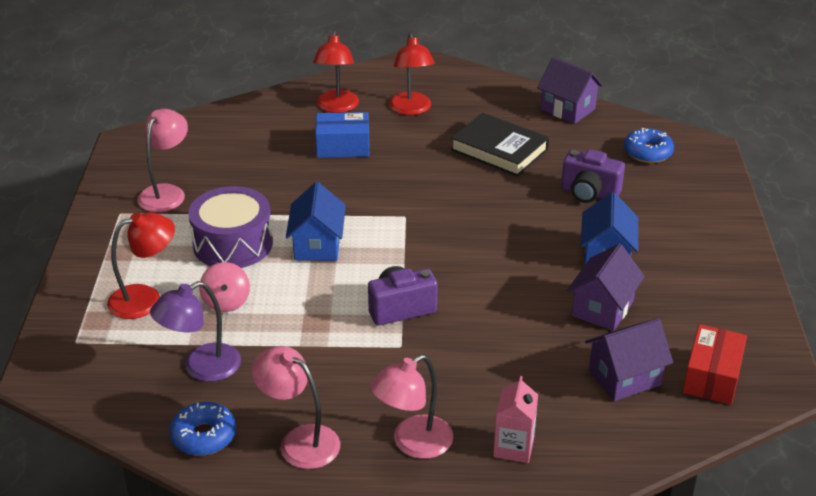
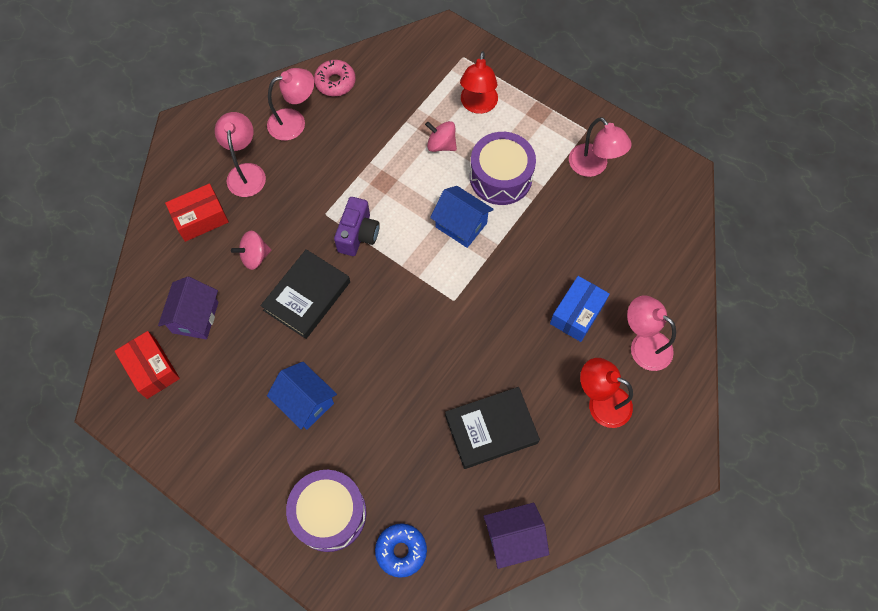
camera: 125 degrees right, 30 degrees up
purple lamp [150,281,241,382] -> none
blue donut [169,402,236,456] -> pink donut [314,60,356,96]
red lamp [313,31,359,113] -> pink lamp [627,295,676,371]
pink carton [493,376,538,463] -> red box [165,183,229,242]
purple camera [561,149,625,203] -> none
purple house [567,244,645,331] -> none
none -> pink spinning top [231,231,271,270]
none -> black book [260,249,350,339]
none -> purple drum [286,470,366,552]

